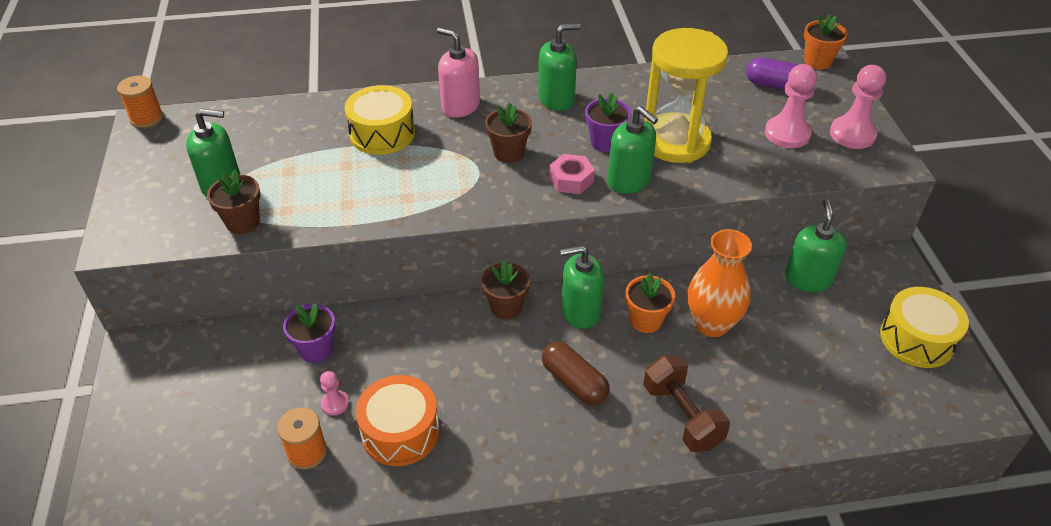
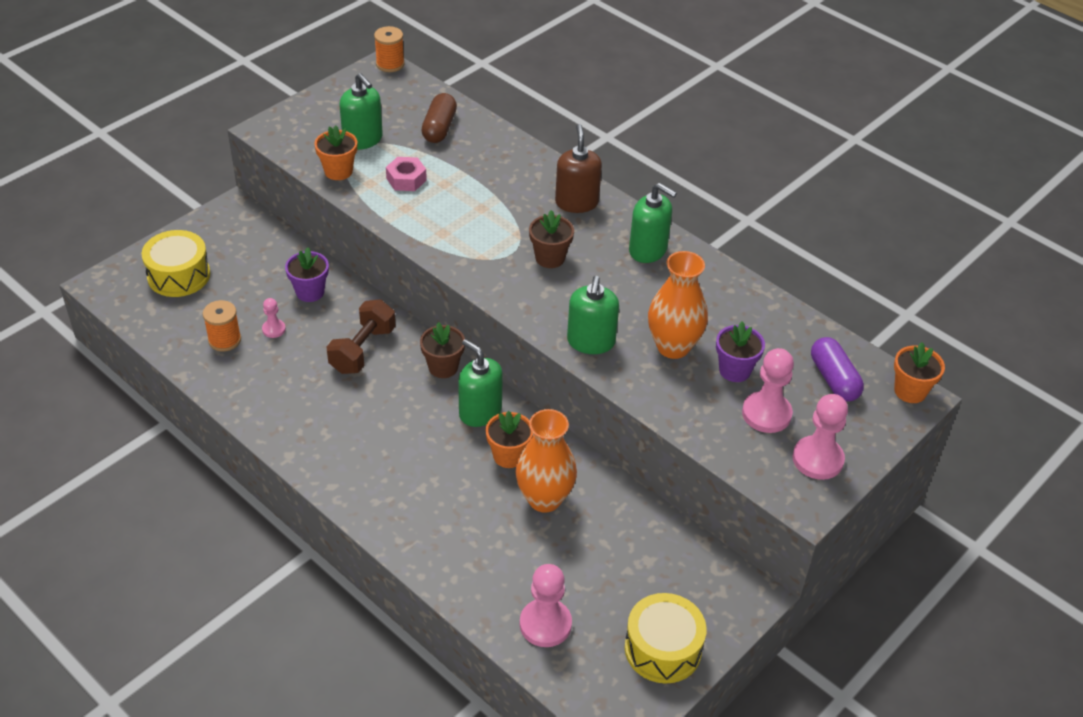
camera: 50 degrees right, 0 degrees up
brown flower pot [207,170,261,234] -> orange flower pot [314,126,357,180]
yellow drum [345,85,415,155] -> yellow drum moved to [142,230,210,297]
orange drum [356,375,440,466] -> none
pink soap dispenser [437,28,480,118] -> brown soap dispenser [555,124,602,213]
brown capsule [542,341,610,405] -> brown capsule moved to [421,93,457,143]
pink nut [549,154,595,194] -> pink nut moved to [386,157,427,191]
purple flower pot [585,92,632,152] -> purple flower pot moved to [716,321,765,382]
brown dumbbell [643,356,730,452] -> brown dumbbell moved to [326,300,396,374]
yellow hourglass [645,28,728,163] -> orange vase [648,251,708,359]
green soap dispenser [785,199,846,292] -> none
none -> pink pawn [520,564,572,647]

